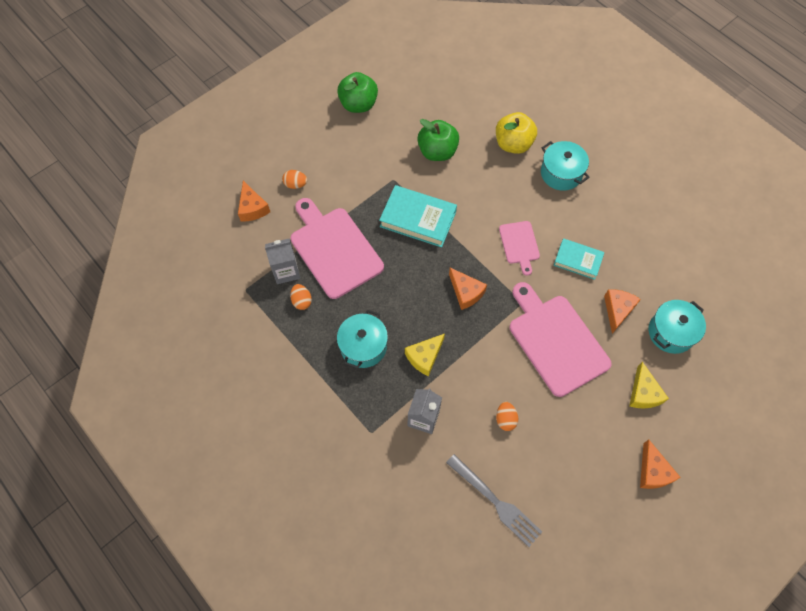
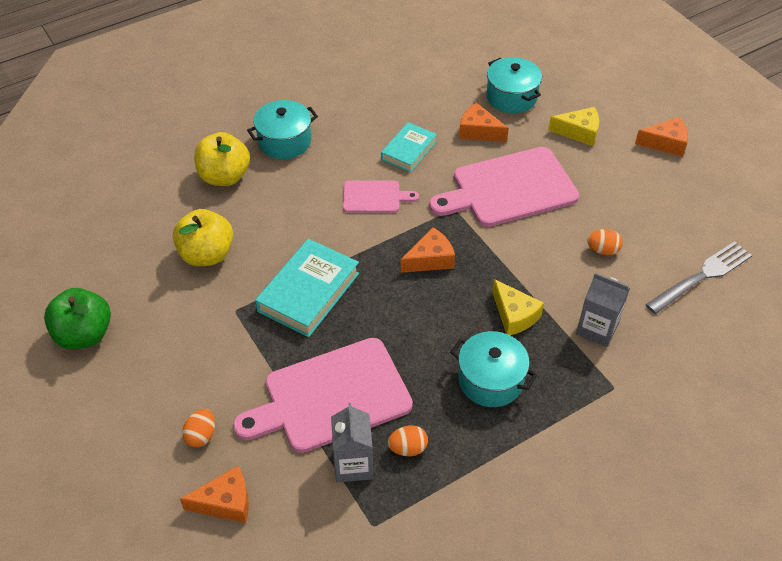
camera: 80 degrees left, 15 degrees down
green apple [417,119,459,161] -> yellow apple [173,209,233,266]

